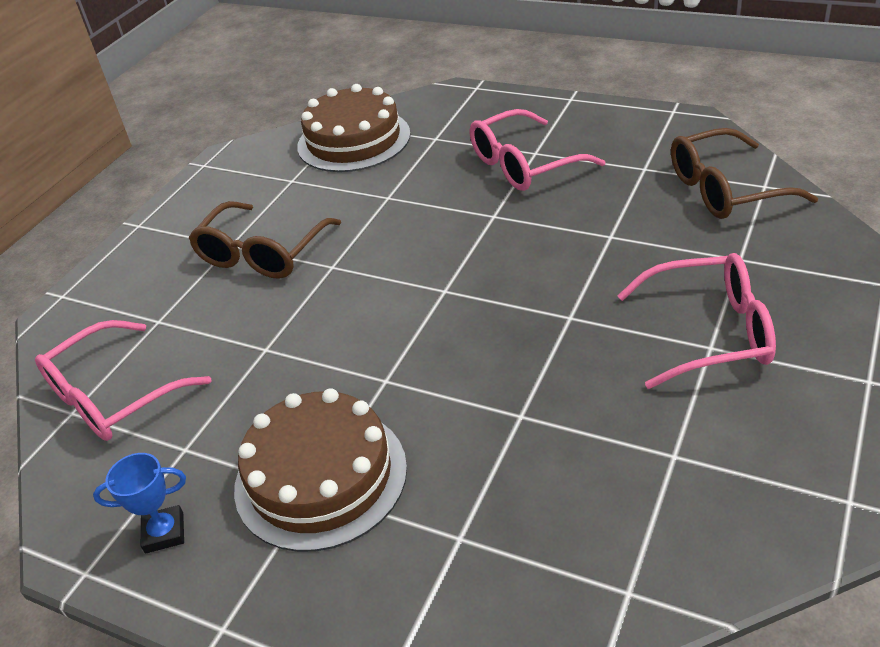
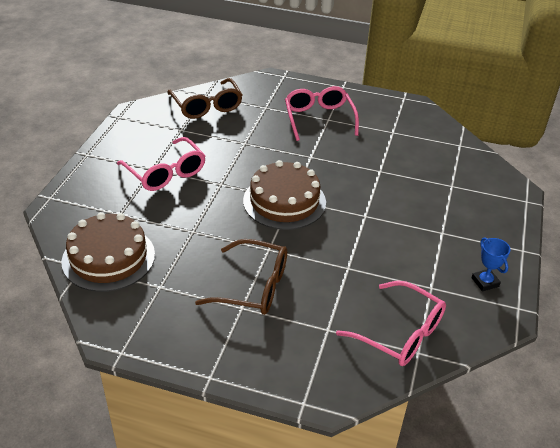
camera: 105 degrees left, 0 degrees up
brown cake [234,388,407,552] -> brown cake moved to [243,160,326,230]

